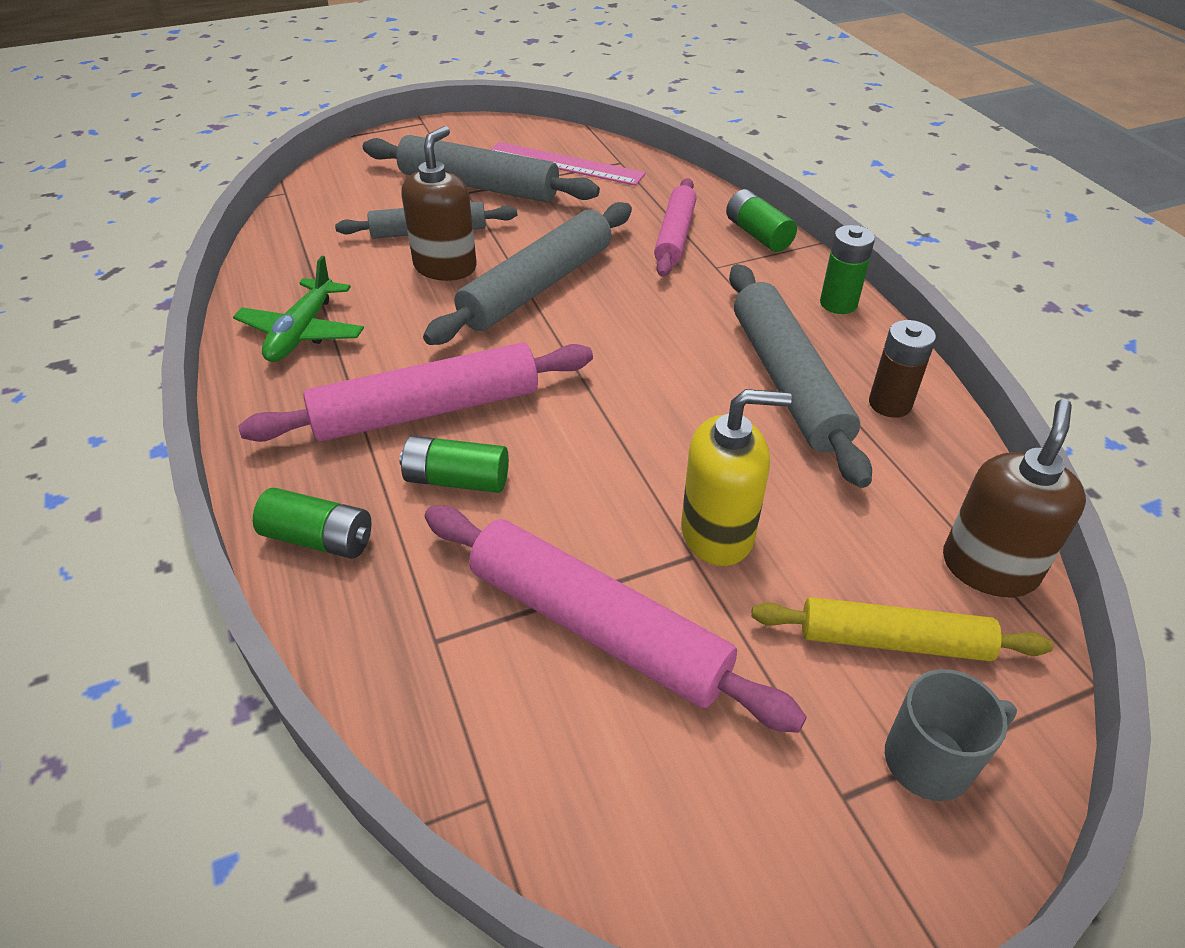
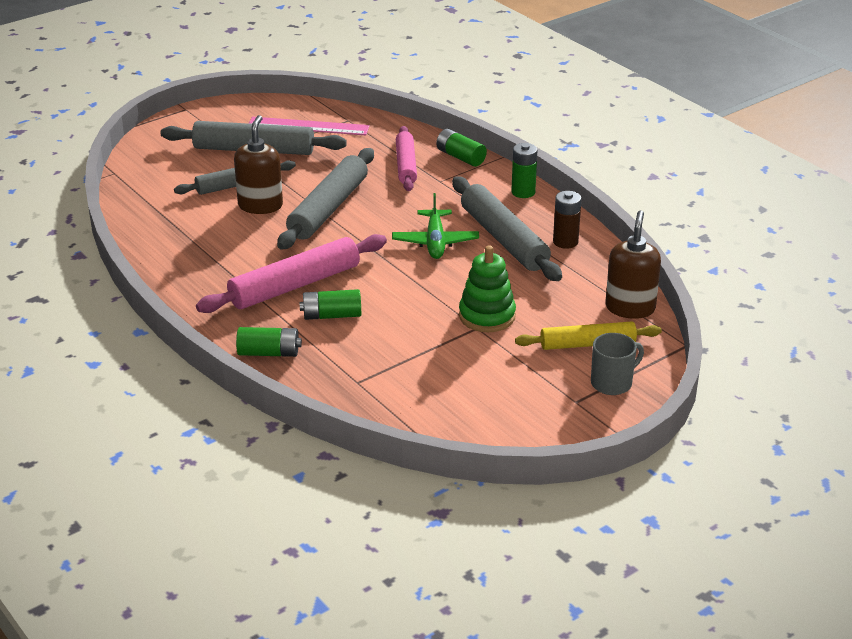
camera: 15 degrees left, 10 degrees down
green plane [233,256,364,362] -> green plane moved to [392,193,479,259]
pink rolling pin [425,506,807,733] -> none
yellow soap dispenser [681,389,792,566] -> green stacking toy [459,245,516,332]

